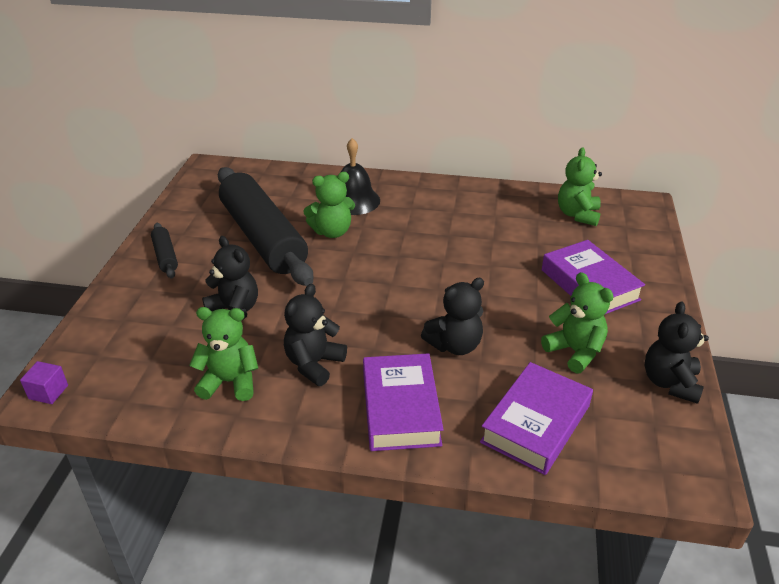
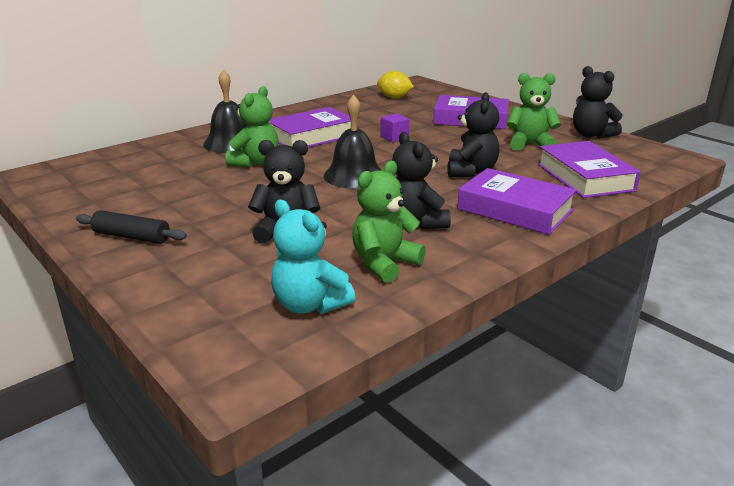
camera: 50 degrees left, 10 degrees down
purple cube [20,361,68,404] -> purple cube moved to [380,113,409,142]
black rolling pin [218,167,313,286] -> none
green teddy bear [558,147,602,226] -> yellow lemon [377,71,414,98]
none -> purple book [270,107,351,147]
none -> turquoise teddy bear [271,200,356,314]
none -> black bell [323,94,382,188]

